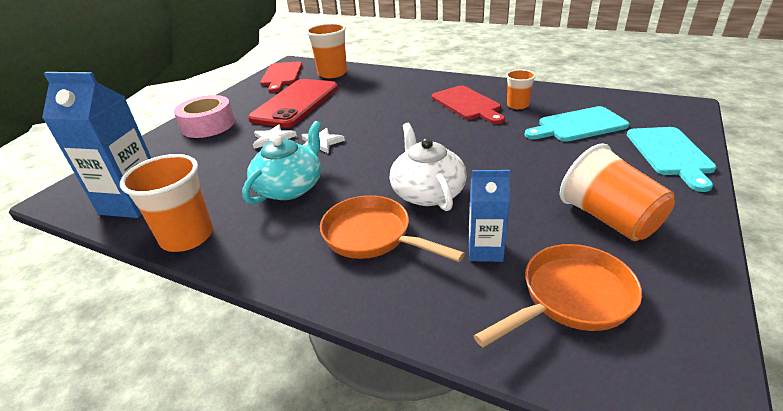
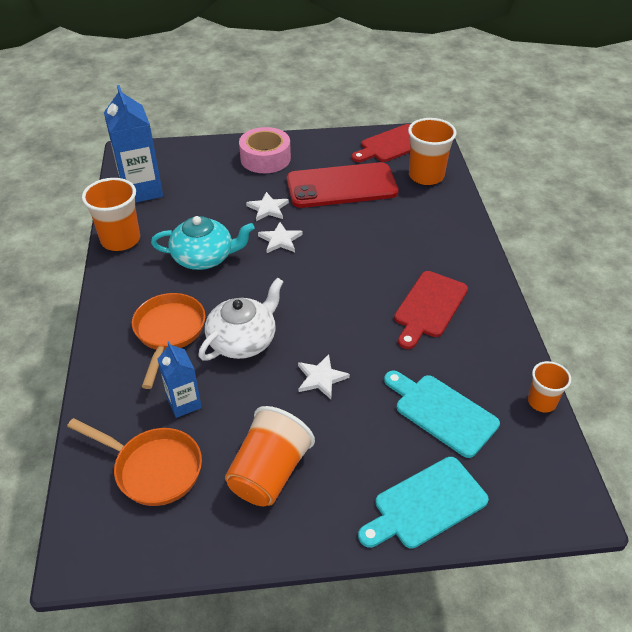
camera: 55 degrees right, 10 degrees up
orange cup [506,69,536,109] -> orange cup moved to [528,361,571,413]
none -> white star [298,354,350,399]

